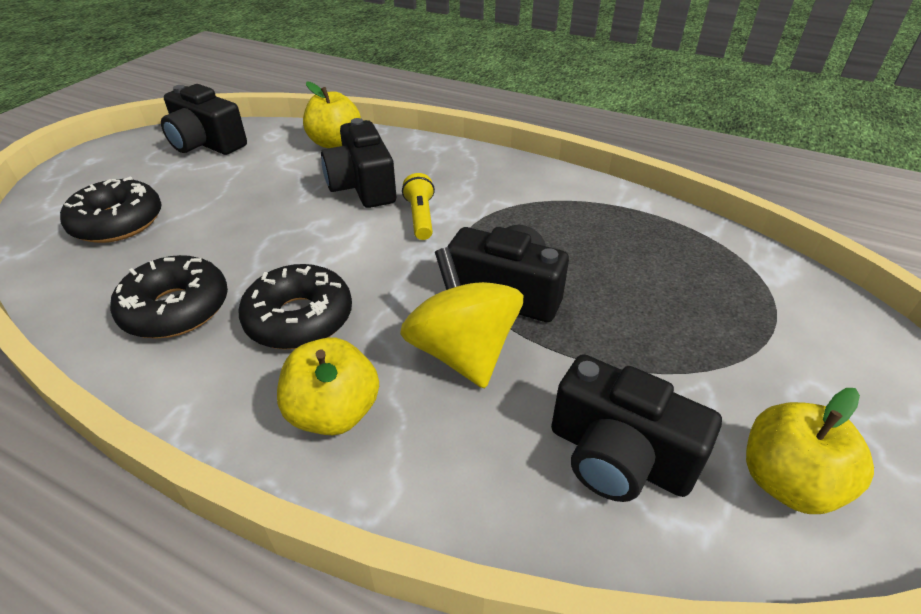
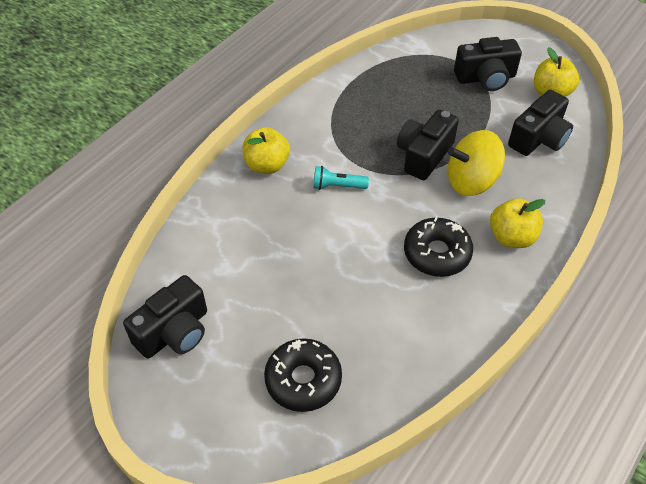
camera: 80 degrees left, 10 degrees up
black donut [110,255,228,338] -> none
yellow apple [303,81,361,148] -> yellow apple moved to [243,127,290,174]
black camera [321,118,396,208] -> black camera moved to [454,37,522,91]
yellow flashlight [402,173,435,240] -> turquoise flashlight [313,166,369,190]

